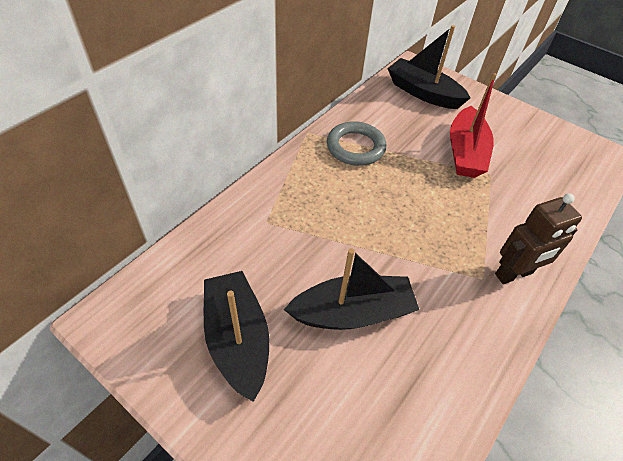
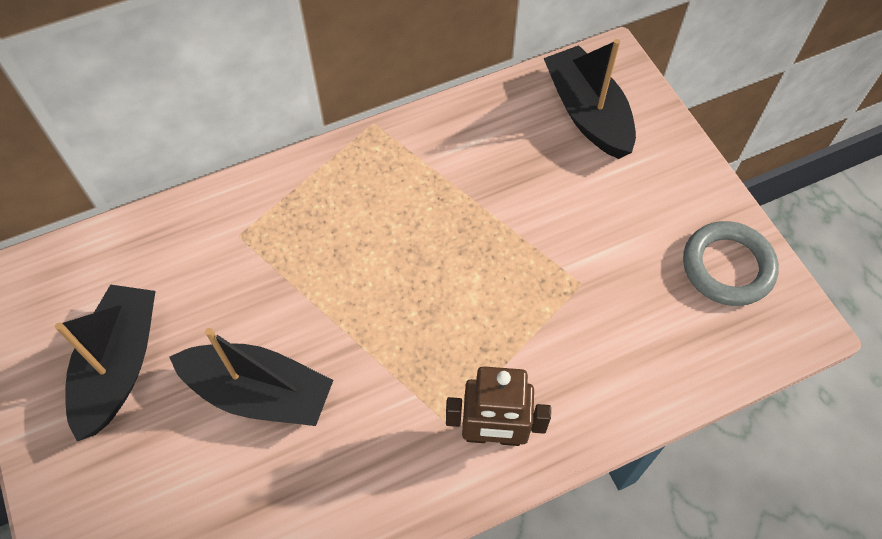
camera: 30 degrees right, 10 degrees up
grey ring [327,121,386,166] -> grey ring moved to [683,221,779,306]
red boat [450,73,497,178] -> none

